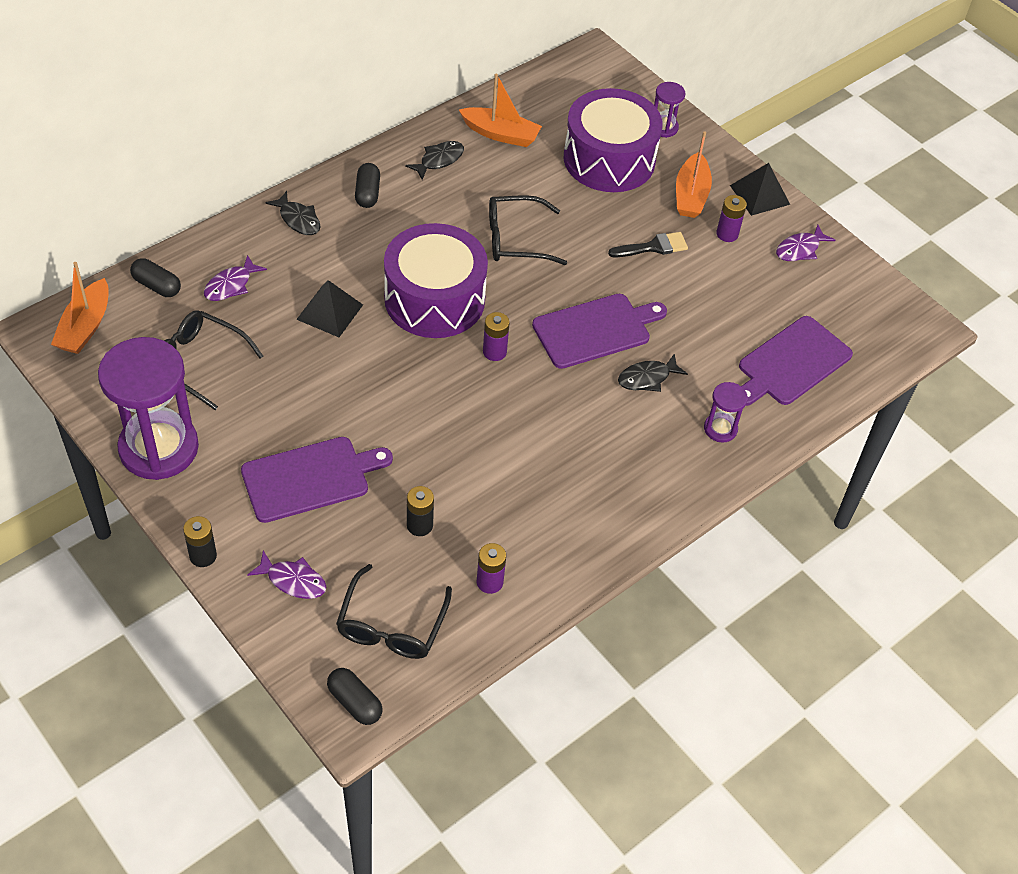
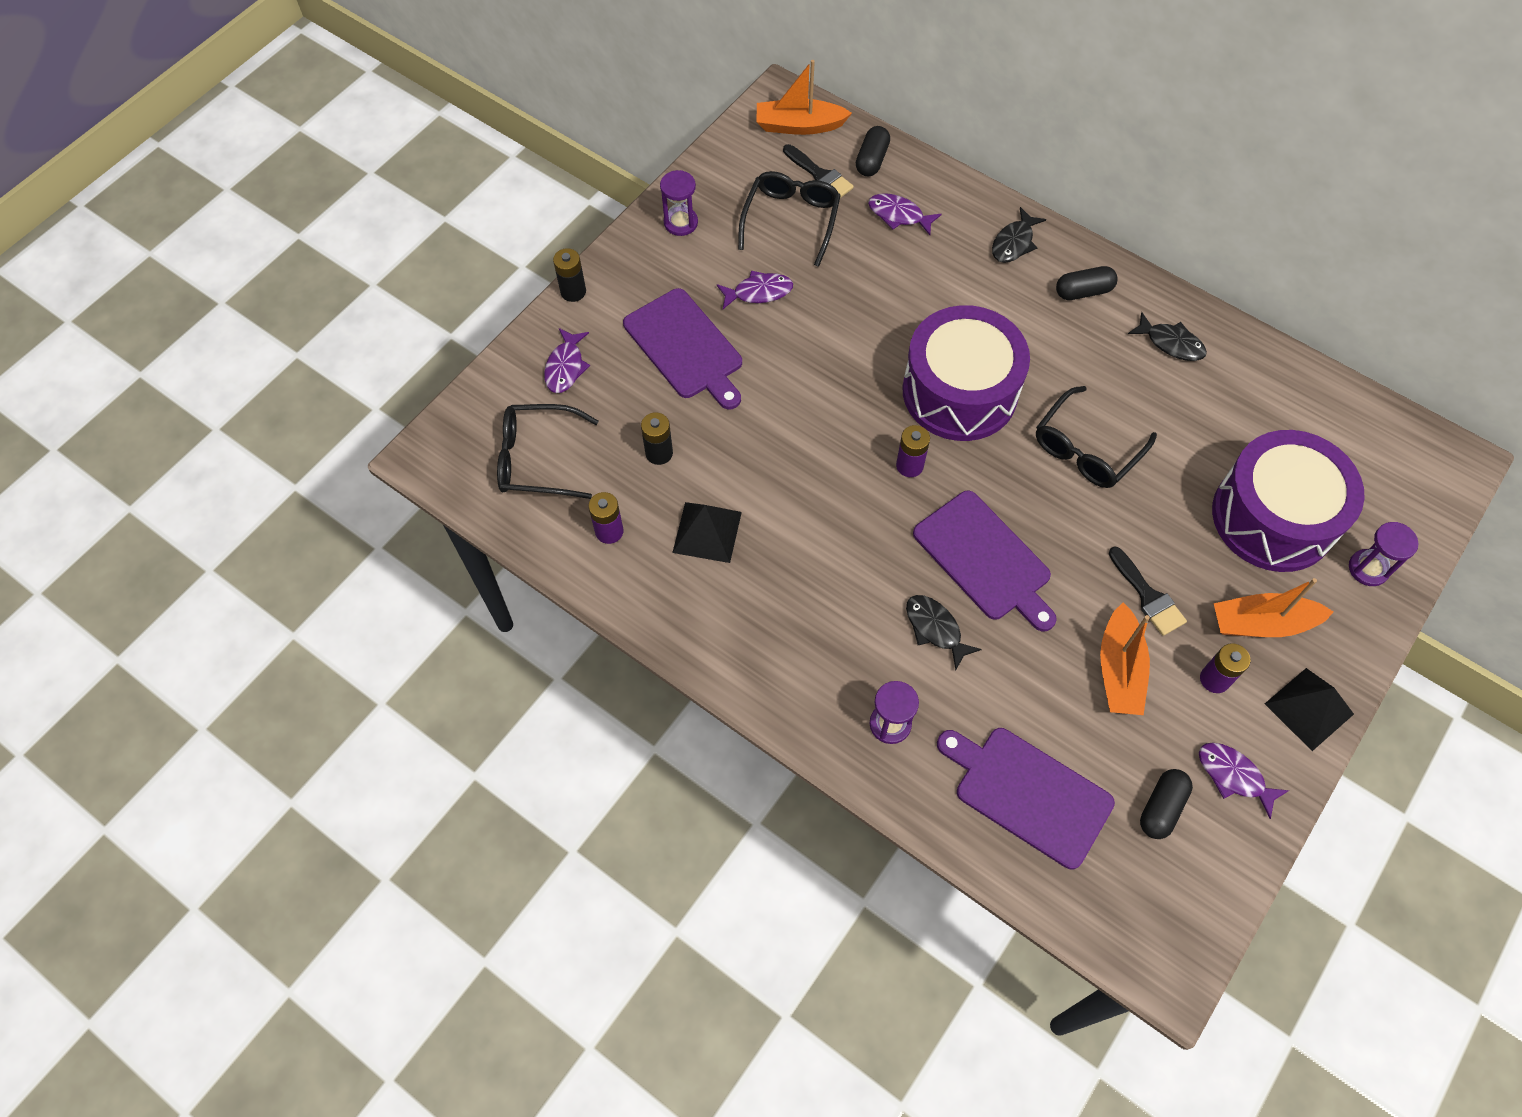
camera: 80 degrees right, 10 degrees up
purple hourglass [98,337,199,480] -> purple hourglass [660,170,698,236], size x0.45
black pyramid [296,280,363,337] -> black pyramid moved to [672,502,742,563]
black capsule [327,668,383,725] -> black capsule moved to [1140,769,1193,839]
orange boat [459,73,542,147] -> orange boat moved to [1100,602,1150,715]
black glasses [489,195,567,265] -> black glasses turned 120 degrees counterclockwise [1036,386,1157,488]
none -> purple fish [717,271,793,309]
none -> black brush [783,144,854,198]

